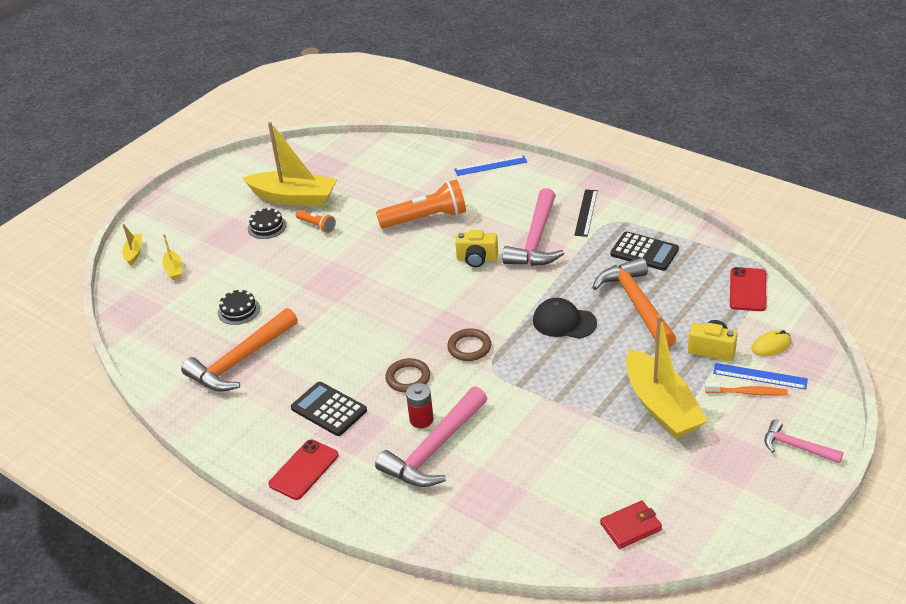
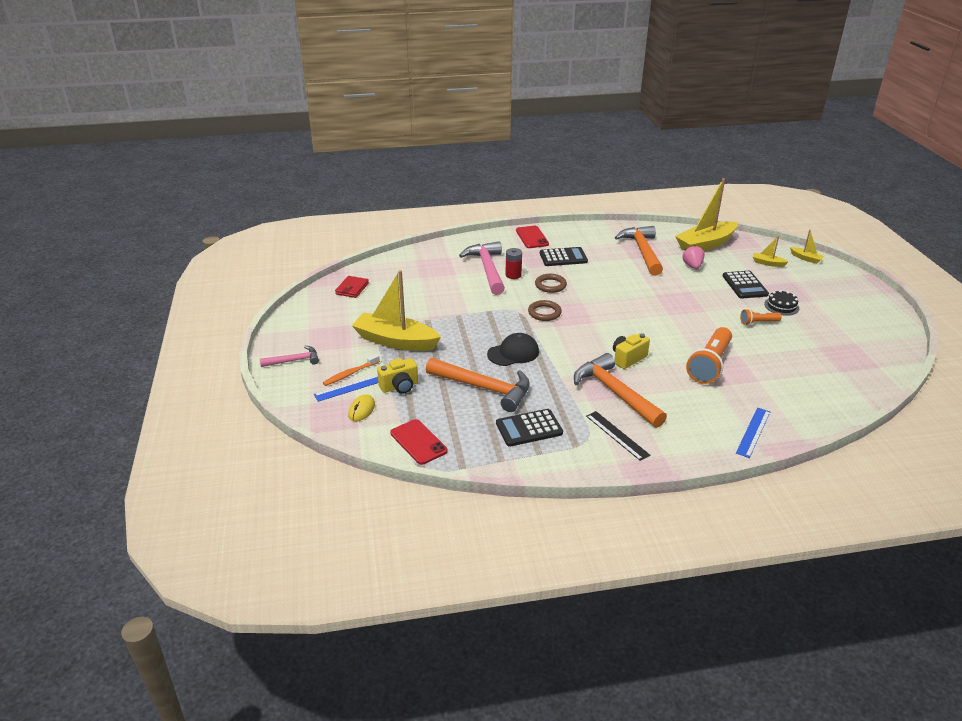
camera: 130 degrees right, 5 degrees down
black cake [218,289,260,325] -> pink strawberry [682,245,705,269]
yellow boat [243,122,337,206] -> yellow boat moved to [675,178,738,251]
pink hammer [502,188,564,266] -> orange hammer [574,353,667,428]
none -> black calculator [723,271,769,299]

